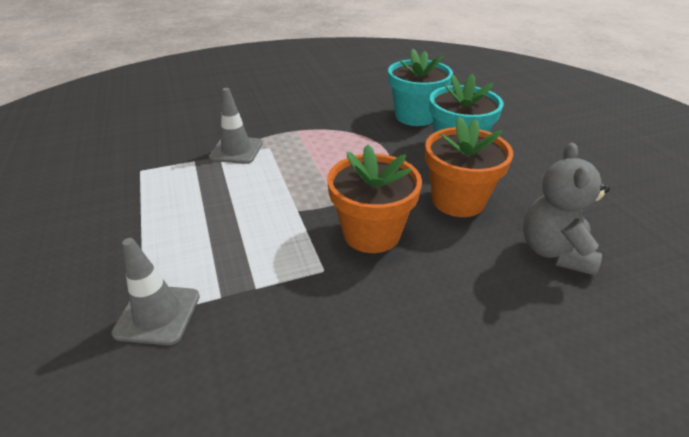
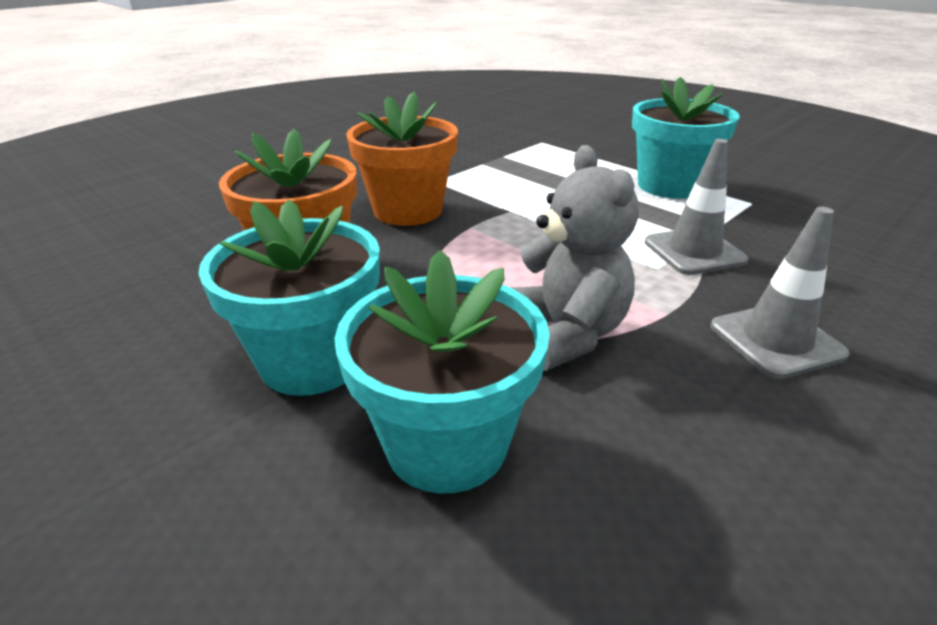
camera: 155 degrees right, 5 degrees down
grey traffic cone [111,238,200,345] -> grey traffic cone moved to [711,207,850,379]
grey teddy bear [523,143,610,275] -> grey teddy bear moved to [510,145,638,371]
none -> turquoise flower pot [632,77,740,199]

